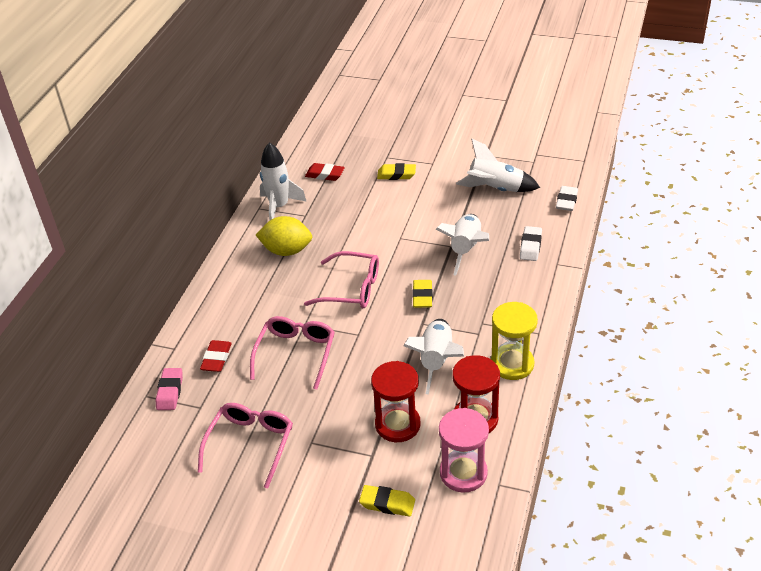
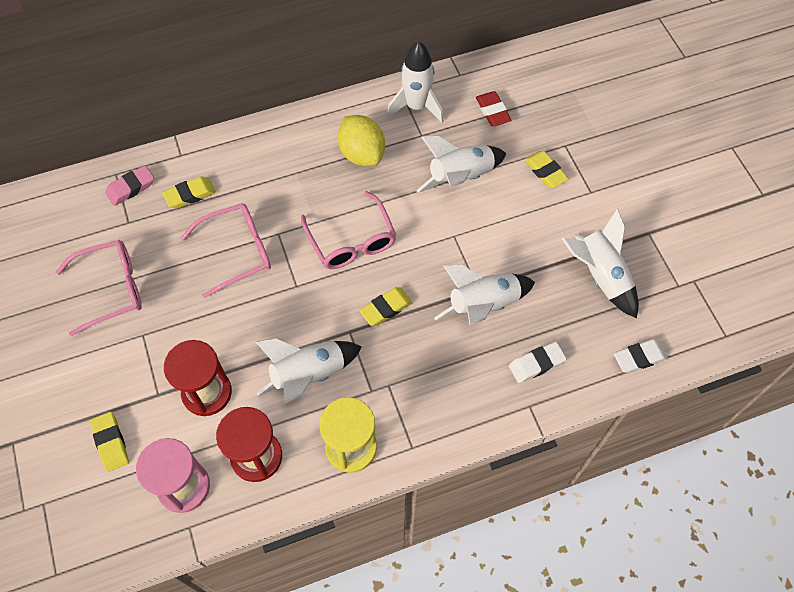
camera: 50 degrees right, 20 degrees up
red eraser [200,340,232,372] -> yellow eraser [162,176,216,209]
none -> white rocket [416,136,506,193]

